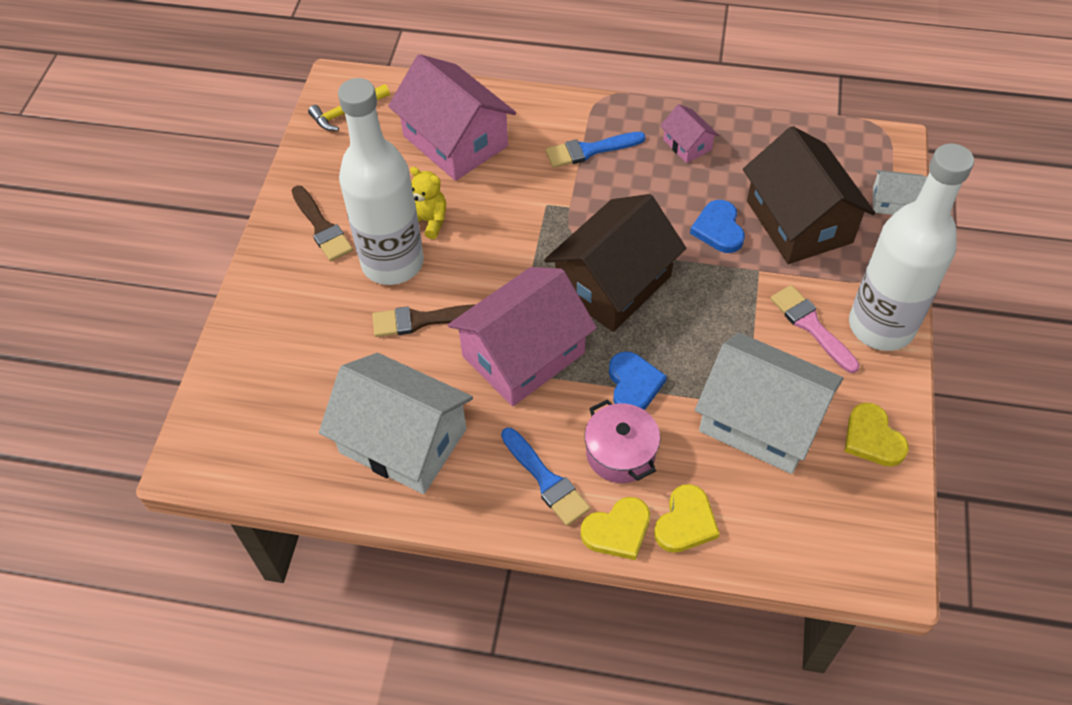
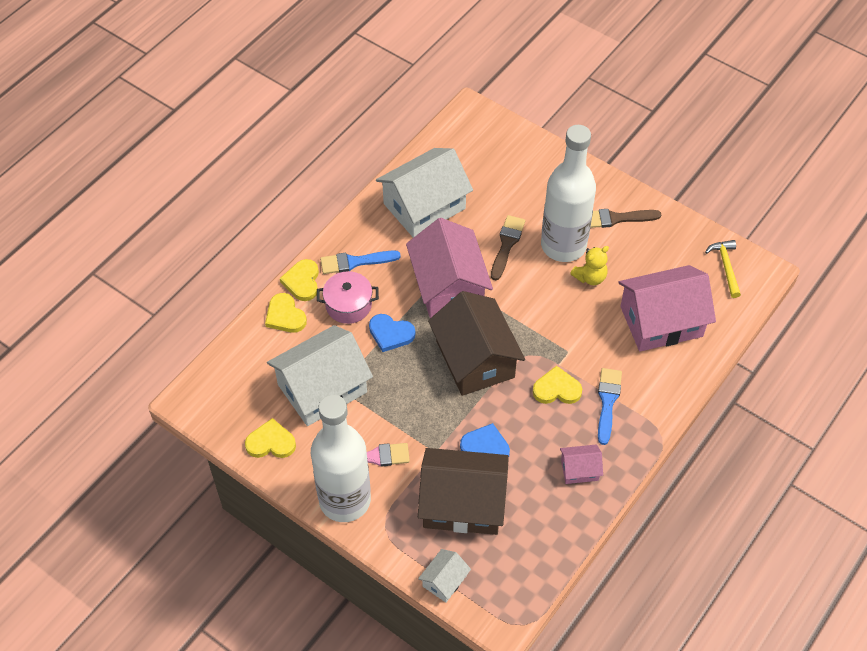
camera: 115 degrees right, 0 degrees up
none -> yellow heart [533,366,582,404]

